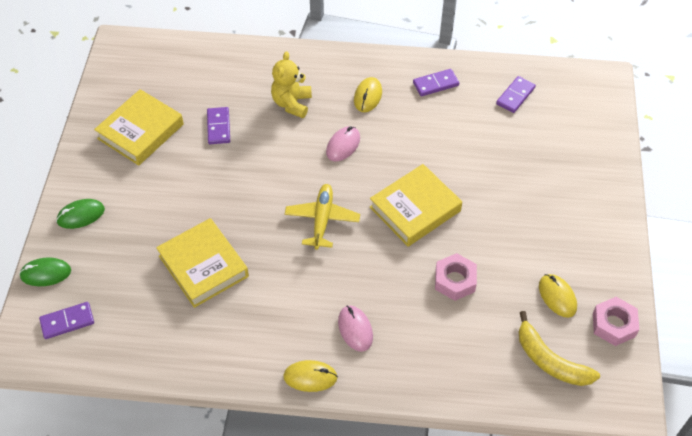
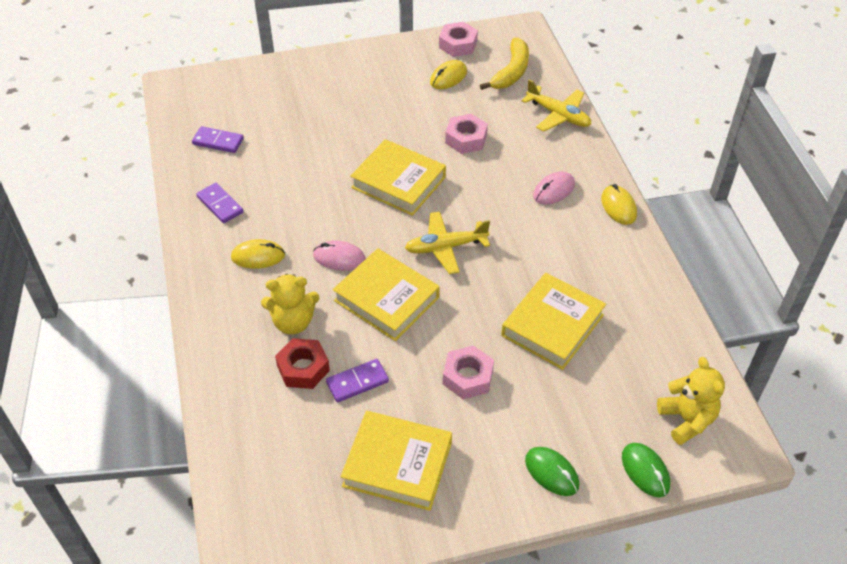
camera: 110 degrees left, 5 degrees down
purple domino [39,302,94,339] -> yellow teddy bear [657,357,725,445]
none -> red nut [275,338,330,389]
none -> yellow book [333,248,440,341]
none -> pink nut [443,345,494,400]
none -> yellow plane [521,79,591,132]

